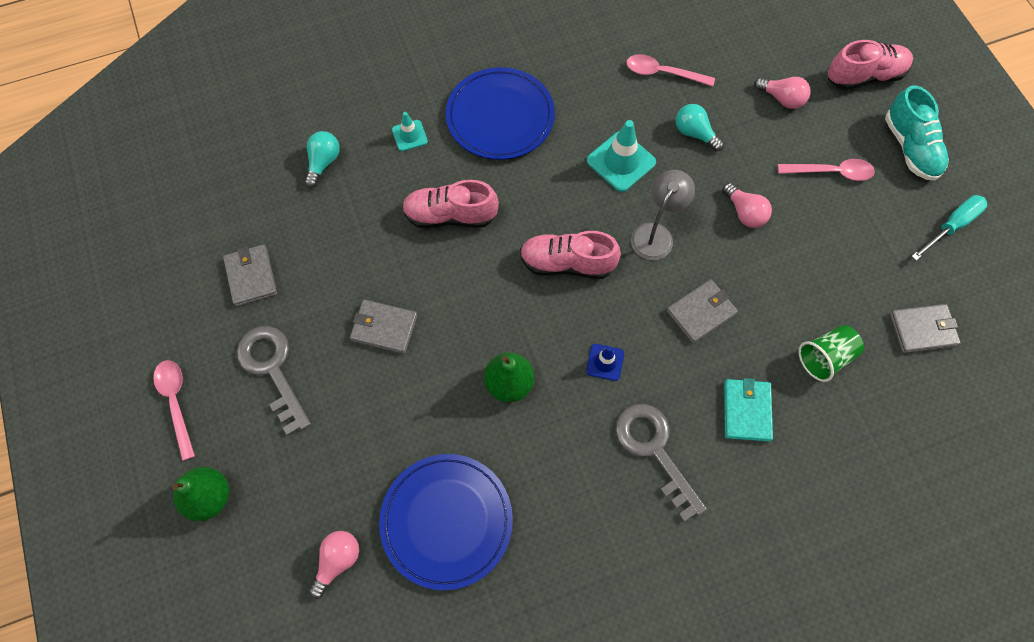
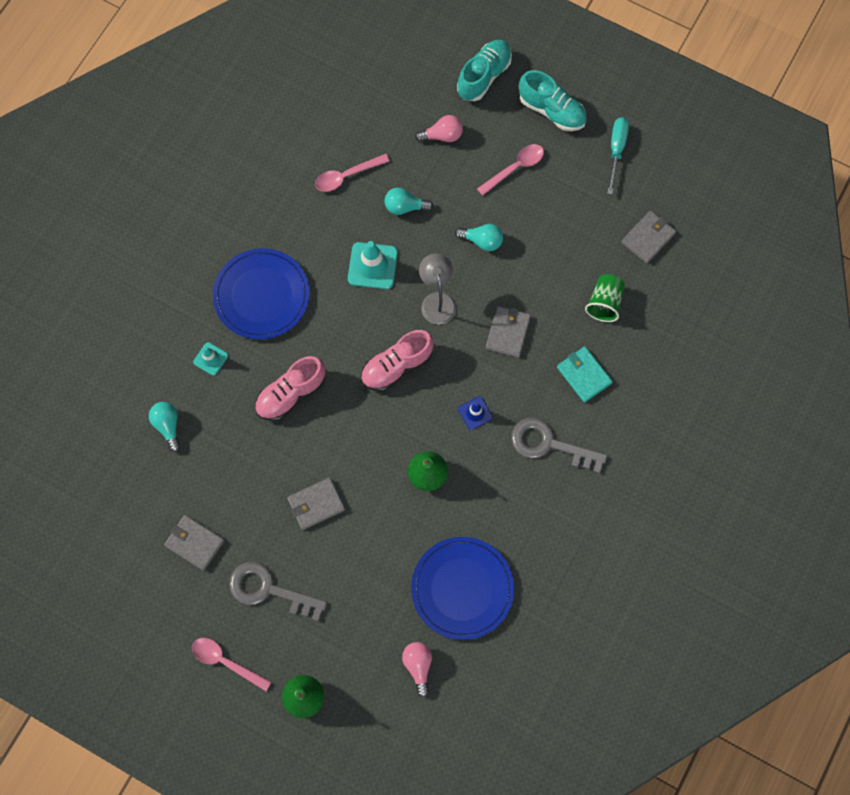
camera: 40 degrees left, 5 degrees up
pink light bulb [722,183,772,228] -> turquoise light bulb [455,224,503,251]
pink shoe [828,40,913,90] -> turquoise shoe [457,40,512,101]

